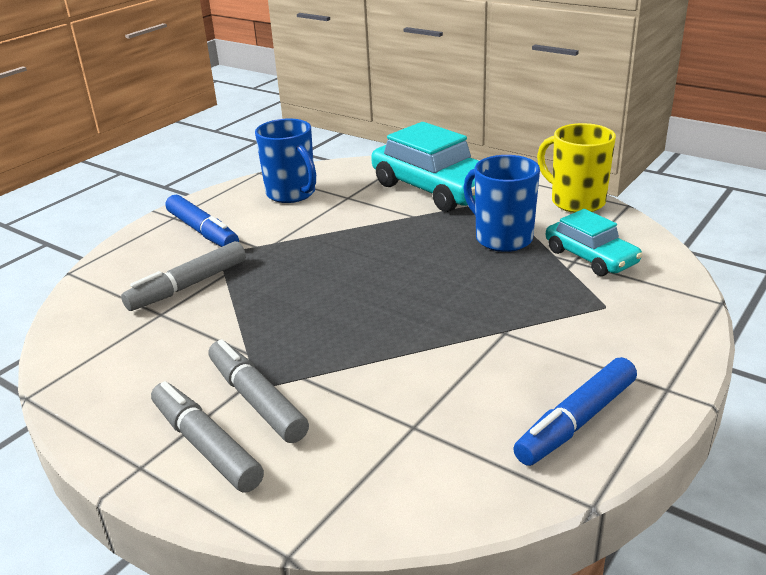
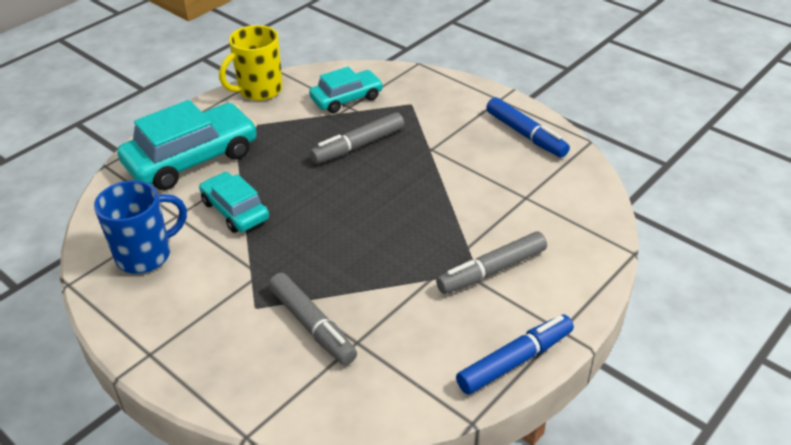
camera: 85 degrees left, 10 degrees up
grey marker [151,381,264,493] -> grey marker moved to [310,112,404,164]
blue marker [166,195,239,247] -> blue marker moved to [456,314,574,395]
blue mug [463,155,540,252] -> none
none -> turquoise car [199,172,269,233]

